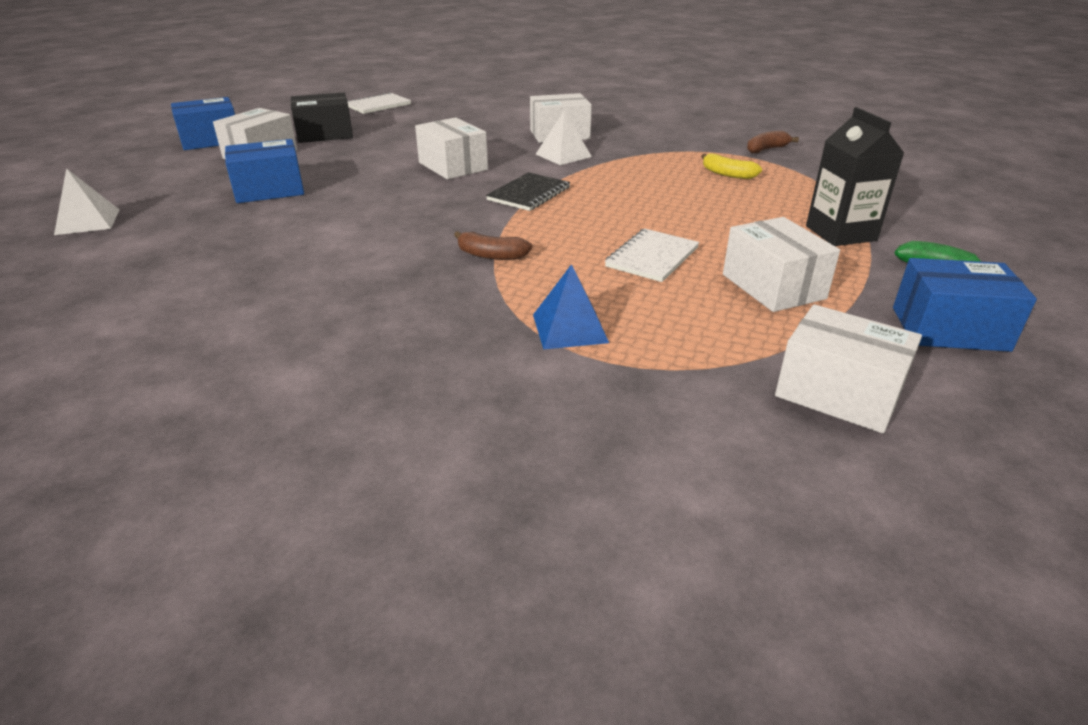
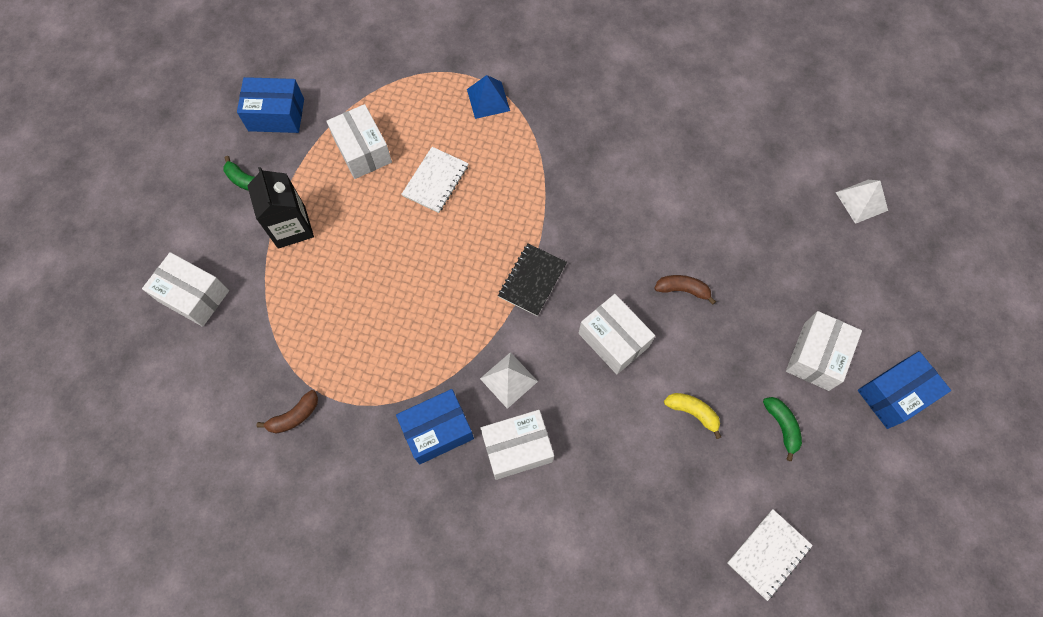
camera: 175 degrees right, 35 degrees up
blue box [225,139,304,203] -> blue box moved to [396,389,474,464]
black box [291,93,353,143] -> green banana [763,397,802,461]
brown banana [454,231,532,260] -> brown banana moved to [654,275,716,305]
yellow banana [701,153,762,179] -> yellow banana moved to [664,393,721,439]
white box [775,304,922,433] -> white box moved to [142,252,229,327]

